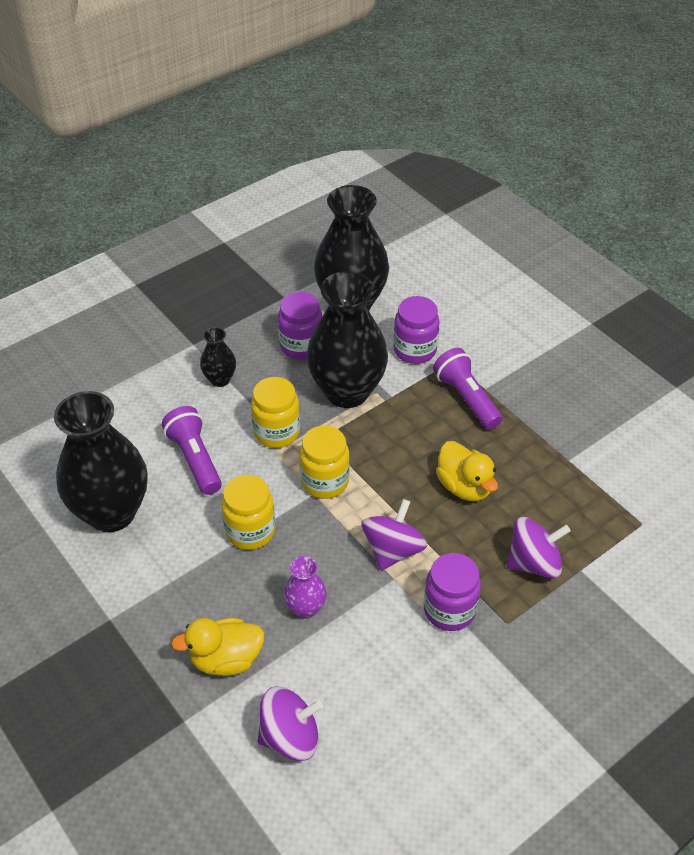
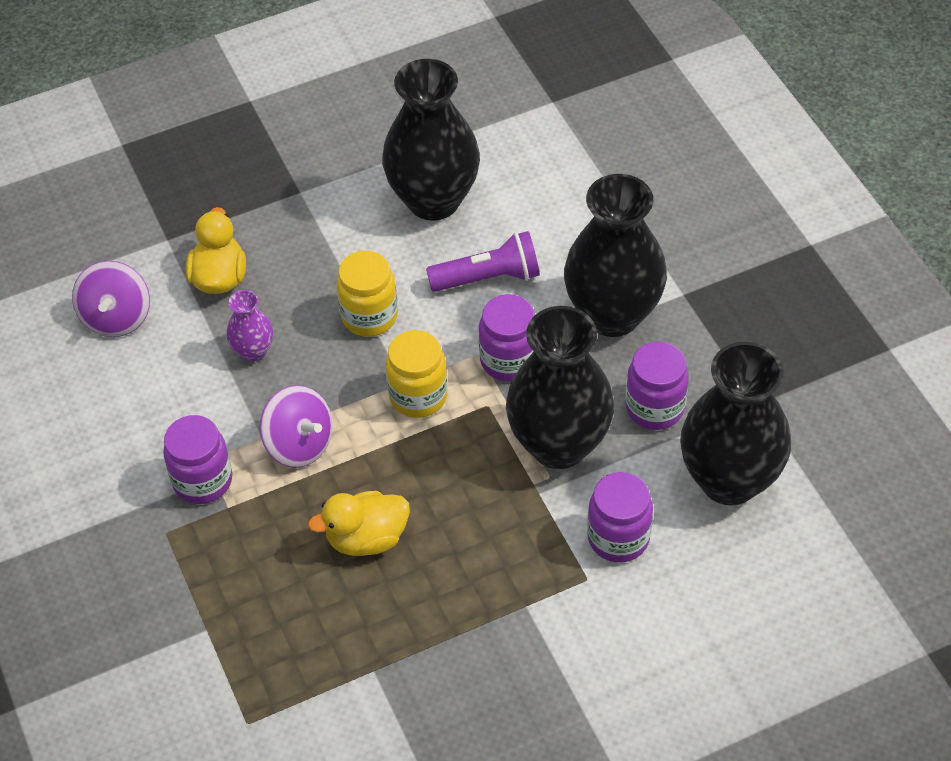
camera: 105 degrees right, 5 degrees up
black vase [200,327,236,387] -> black vase [564,174,667,337], size x2.19
yellow jar [251,377,300,448] -> purple jar [479,294,535,381]
purple flashlight [433,348,503,430] -> none
purple spinning top [507,517,571,579] -> none

